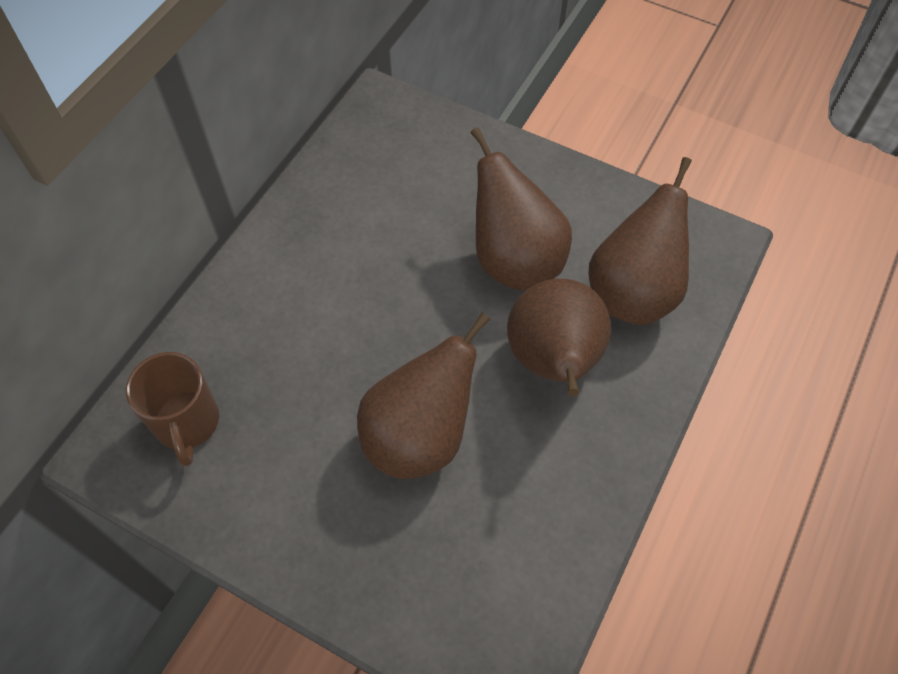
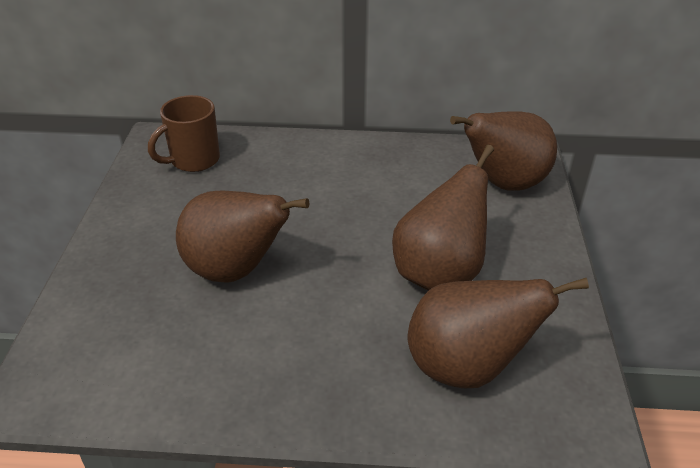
camera: 65 degrees right, 20 degrees down
brown pear [507,279,611,396] -> brown pear moved to [450,111,557,191]

